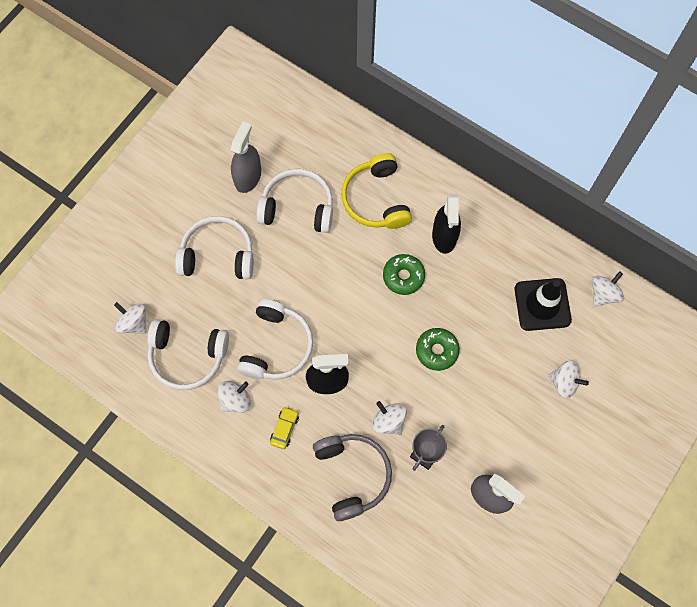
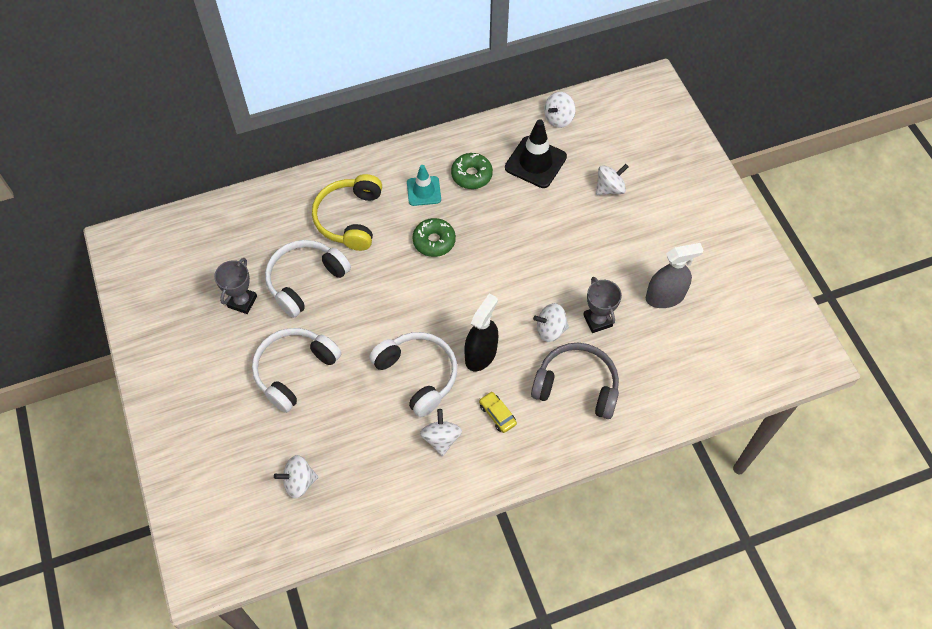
camera: 55 degrees left, 10 degrees down
white headphones [147,319,229,390] -> none
grey spray bottle [231,121,261,193] -> grey trophy [214,258,257,314]
yellow headphones [341,153,412,229] -> yellow headphones turned 75 degrees clockwise [312,174,382,251]
green donut [416,328,460,371] -> green donut moved to [451,153,493,189]
black spray bottle [432,194,461,254] -> turquoise traffic cone [407,165,441,206]
white spinning top [592,271,624,306] -> white spinning top turned 120 degrees counterclockwise [544,92,576,128]

